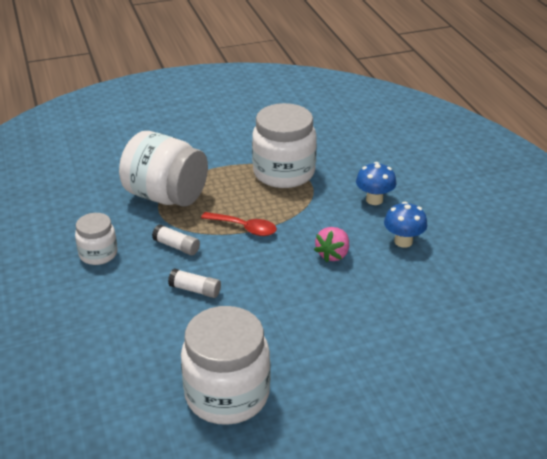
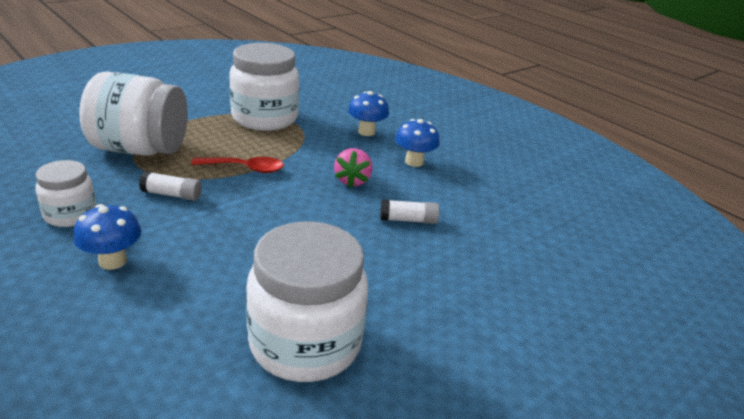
camera: 25 degrees left, 5 degrees down
white glue stick [168,268,221,298] -> white glue stick moved to [380,199,439,224]
none -> blue mushroom [74,204,141,270]

